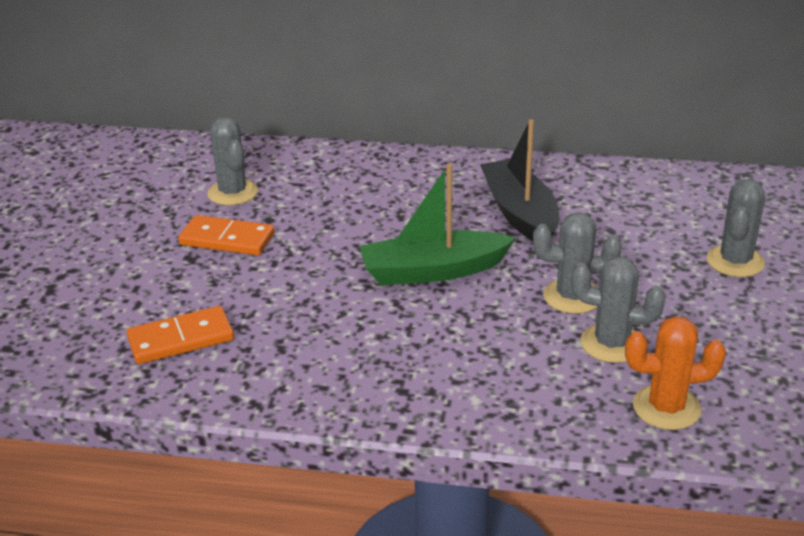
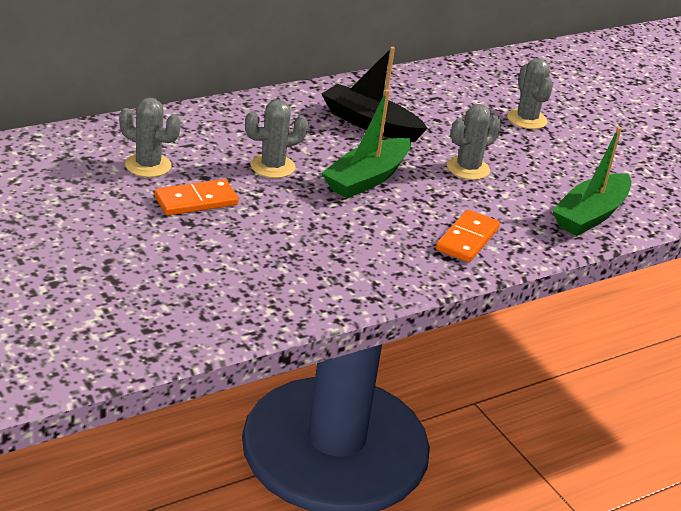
camera: 45 degrees left, 0 degrees up
orange domino [126,306,234,364] -> orange domino moved to [436,210,500,262]
grey cactus [571,256,666,363] -> grey cactus moved to [245,100,308,178]
orange cactus [625,316,726,430] -> green boat [553,127,631,236]

